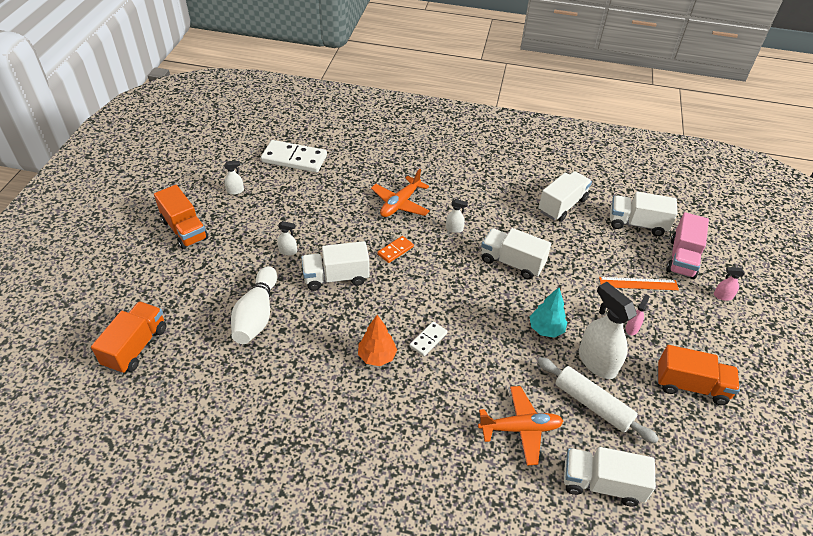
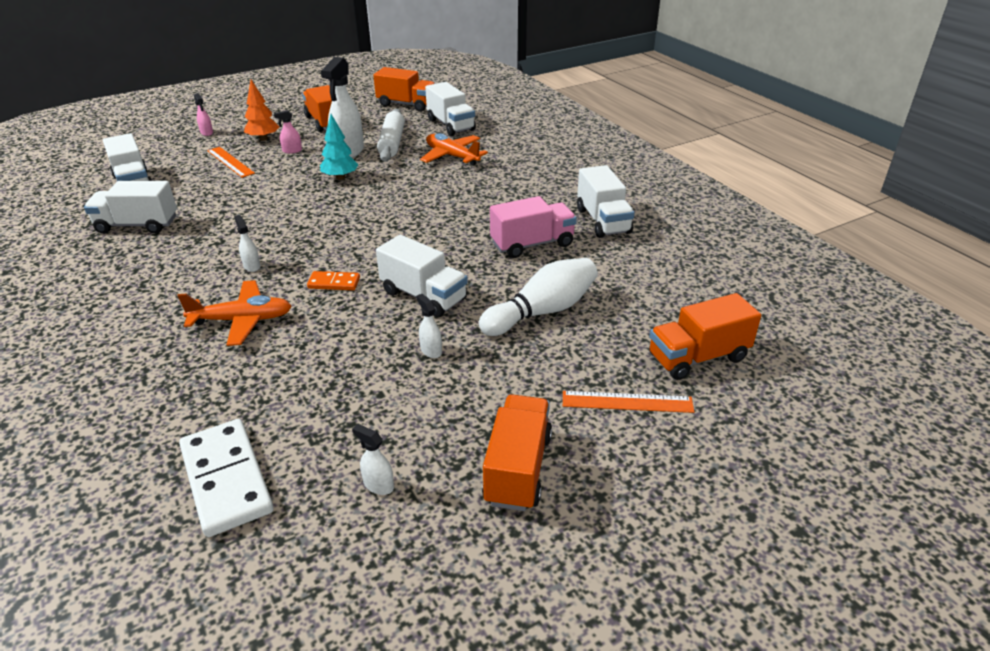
camera: 130 degrees left, 10 degrees down
orange tree [358,315,397,366] -> orange tree moved to [244,80,279,141]
white domino [409,321,448,356] -> none
white truck [481,228,551,280] -> white truck moved to [577,165,634,238]
pink truck [666,212,709,279] -> pink truck moved to [490,196,577,258]
none -> orange truck [373,67,436,112]
none -> orange ruler [563,391,694,413]

